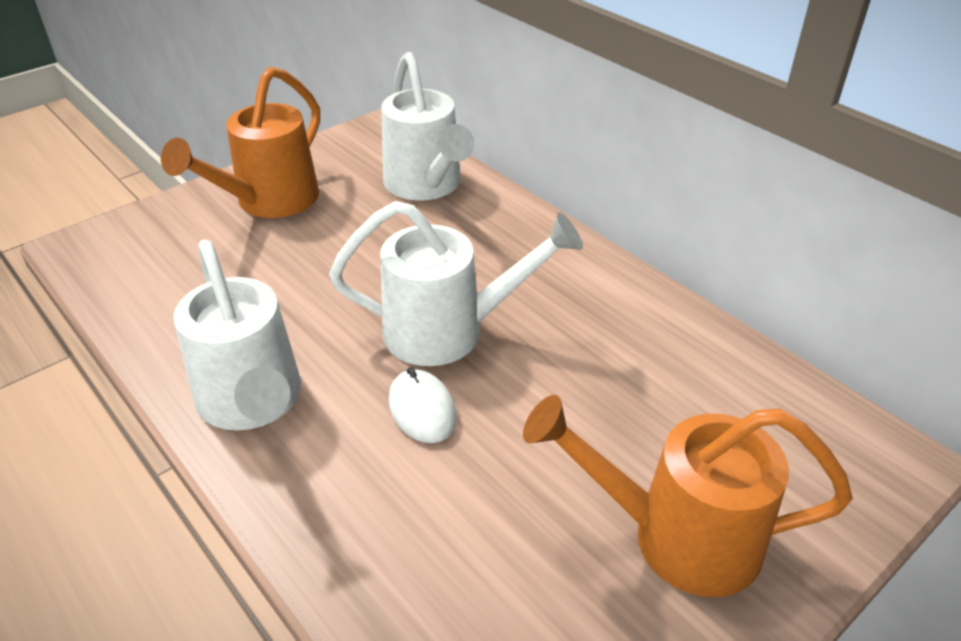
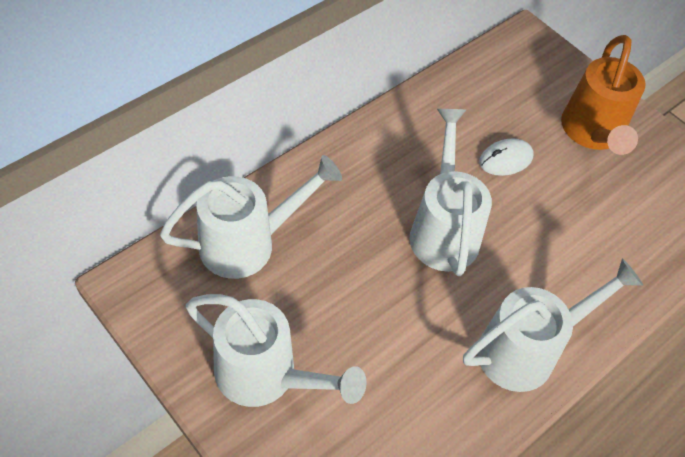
camera: 95 degrees left, 15 degrees up
orange watering can [161,66,320,218] -> white watering can [186,294,367,407]
white mouse [389,367,457,443] -> white mouse moved to [479,138,533,176]

